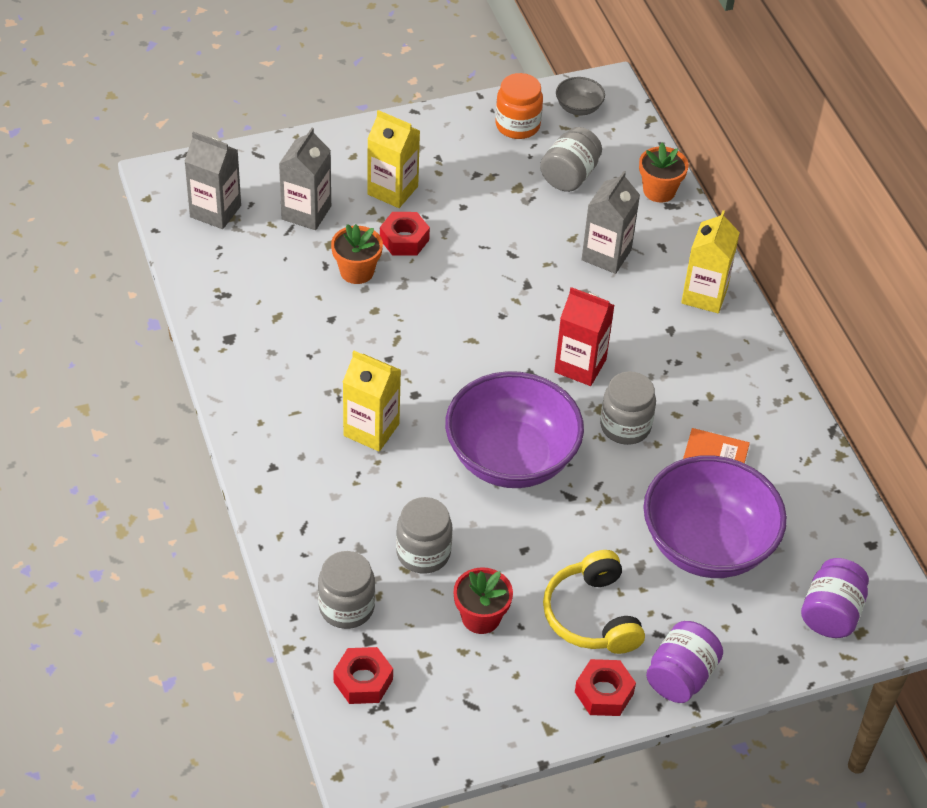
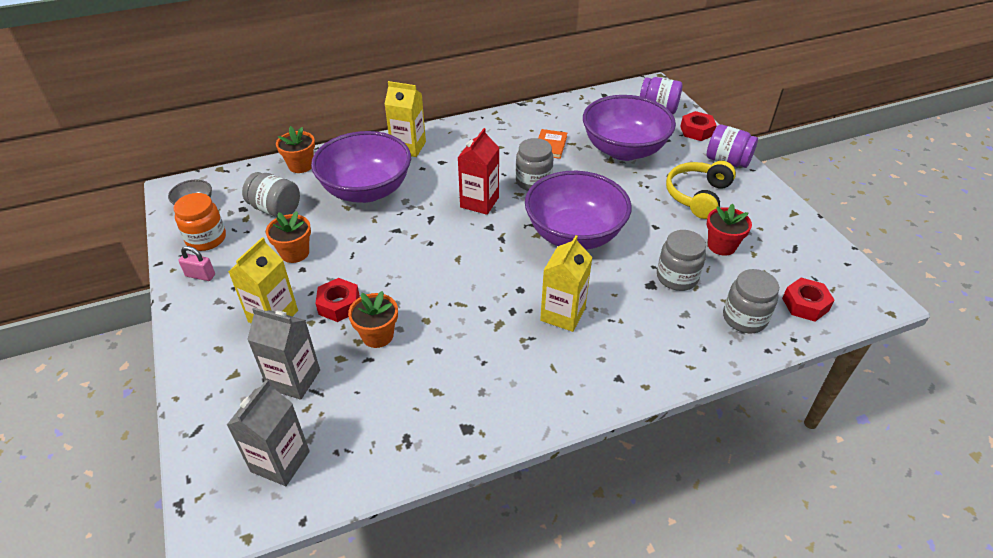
camera: 90 degrees left, 5 degrees down
yellow headphones [543,550,645,654] -> yellow headphones turned 135 degrees clockwise [666,161,736,219]
red nut [575,659,636,716] -> red nut moved to [680,111,717,141]
grey carton [581,171,640,274] -> purple bowl [311,131,411,203]
none -> pink padlock [178,246,215,281]
none -> orange flower pot [266,211,311,263]

